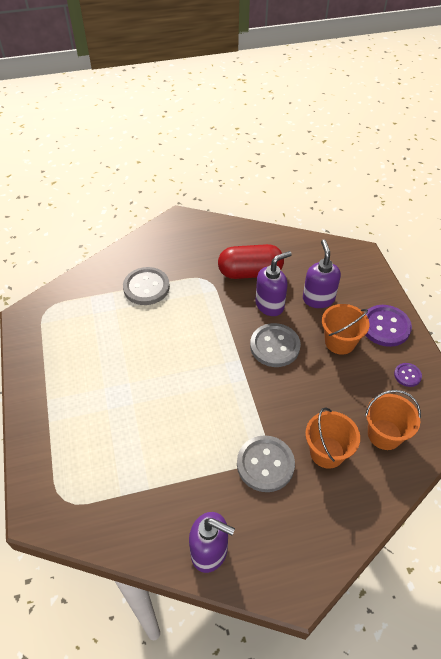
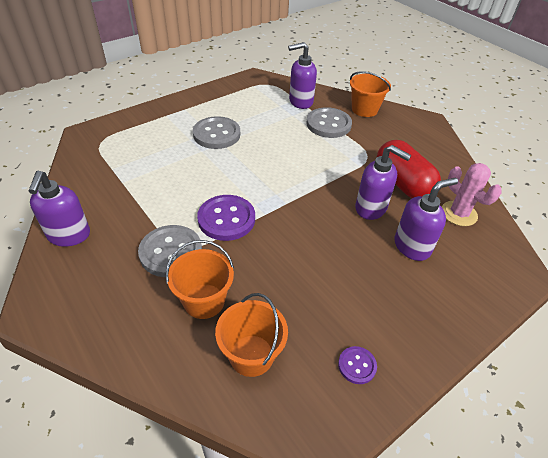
camera: 65 degrees right, 5 degrees down
grey button [250,323,301,367] -> grey button moved to [193,116,240,149]
orange bucket [322,304,369,355] -> orange bucket moved to [350,71,391,117]
purple button [365,305,412,347] -> purple button moved to [197,195,255,241]
none -> purple soap dispenser [288,42,317,109]
none -> pink cactus [442,163,502,226]

